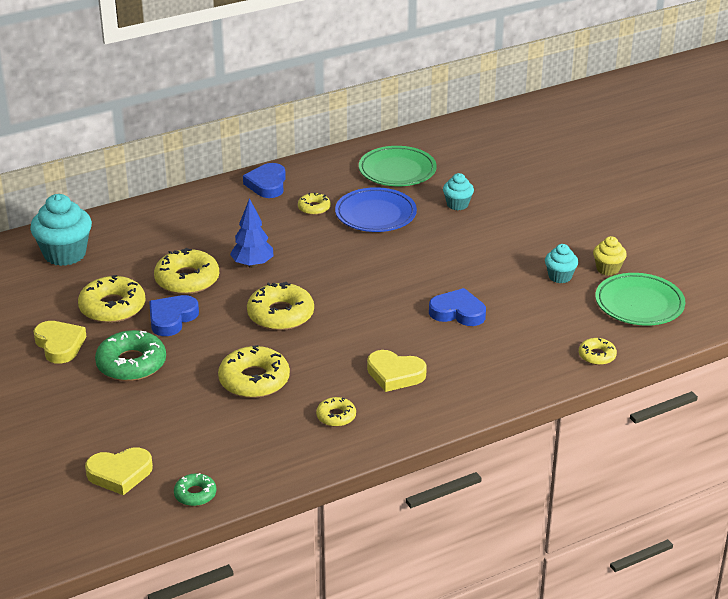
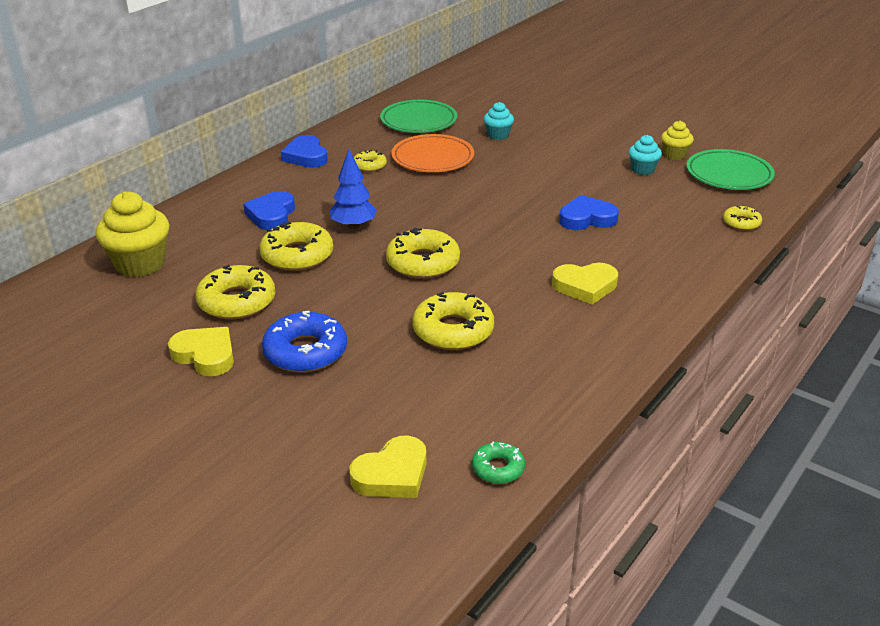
camera: 25 degrees left, 0 degrees up
turquoise cupcake [30,194,92,266] -> yellow cupcake [96,191,170,277]
green donut [95,330,166,381] -> blue donut [262,311,347,372]
blue heart [149,295,199,336] -> blue heart moved to [243,191,295,230]
yellow donut [316,397,356,427] -> none
blue plate [335,187,417,232] -> orange plate [392,134,474,172]

